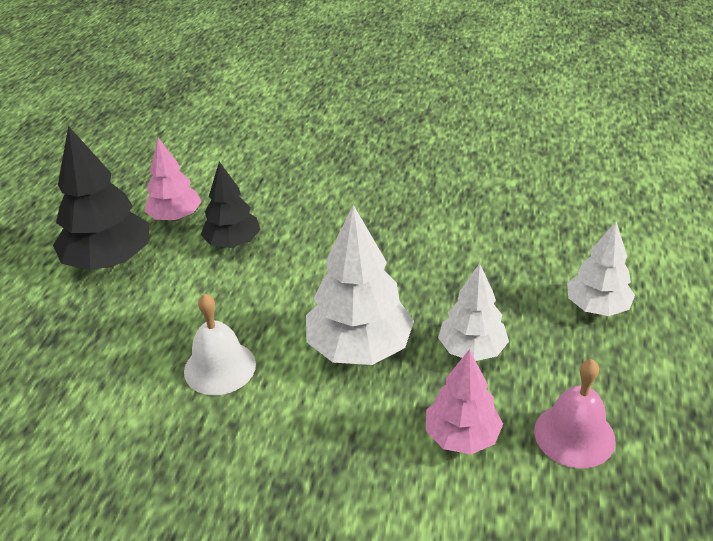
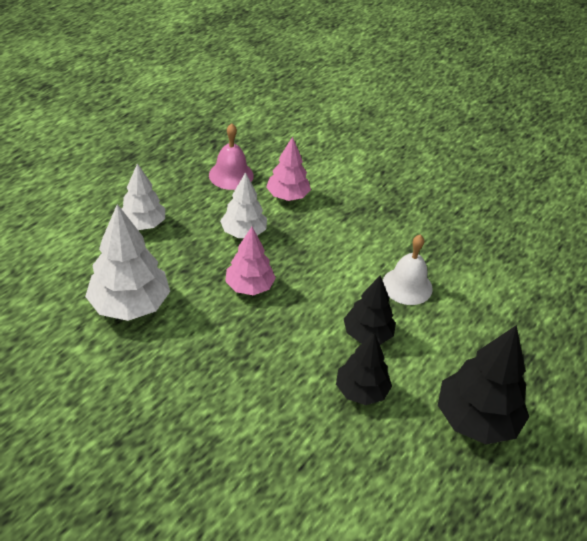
camera: 160 degrees left, 5 degrees up
pink tree [144,138,202,221] -> pink tree moved to [225,227,276,295]
white tree [306,205,414,365] -> white tree moved to [85,204,170,321]
none -> black tree [344,275,396,345]

